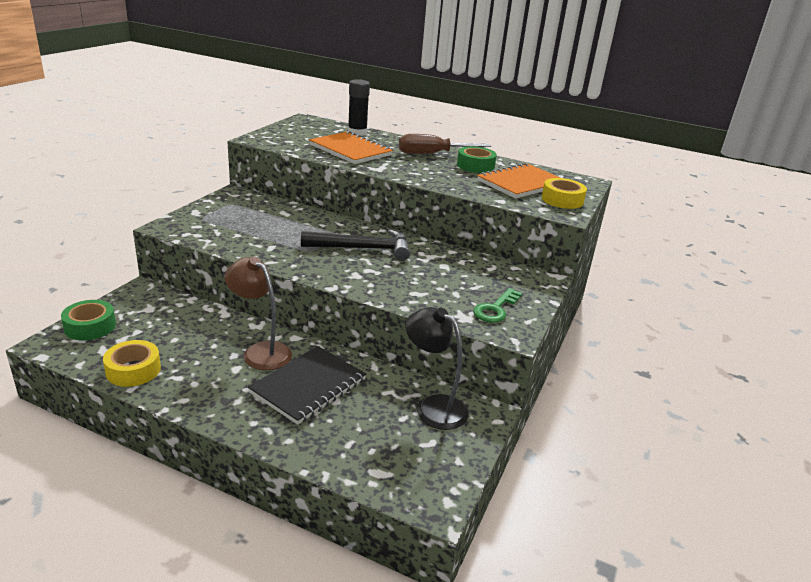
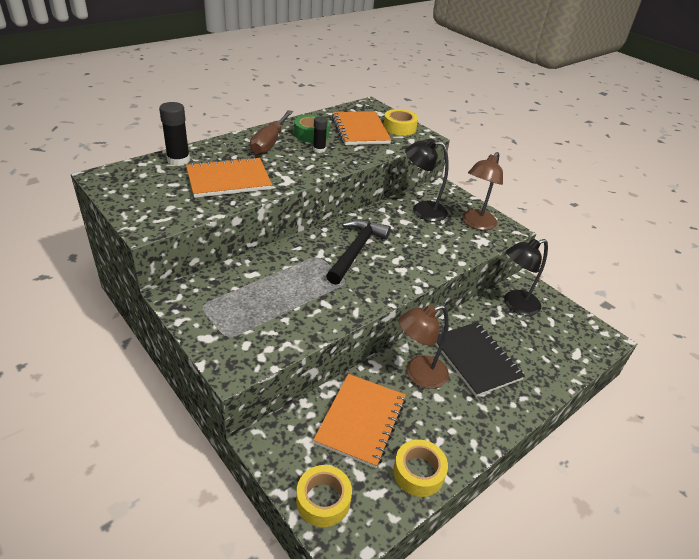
camera: 65 degrees left, 10 degrees up
green tape [61,300,116,340] -> yellow tape [296,465,352,527]
green key [473,288,522,323] -> brown lamp [462,152,503,230]
none -> black glue stick [313,116,328,153]
none -> orange notebook [313,374,406,468]
none -> black lamp [405,138,449,222]

